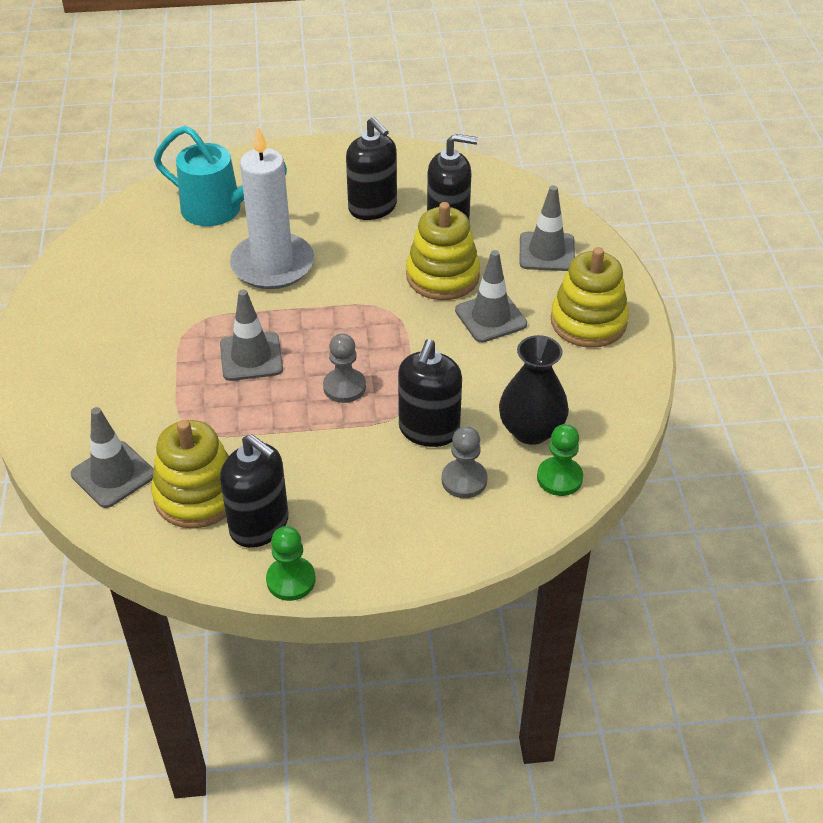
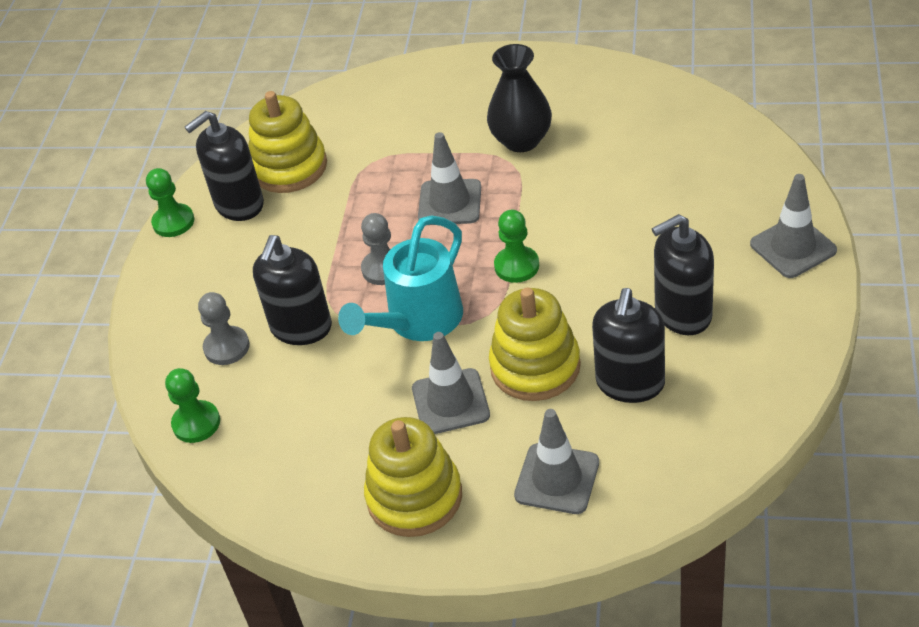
camera: 110 degrees right, 0 degrees up
grey traffic cone [71,407,154,508] -> grey traffic cone moved to [750,174,837,278]
turquoise watering can [154,126,287,226] -> turquoise watering can moved to [338,215,463,341]
white candle [230,127,314,289] -> none
black soap dispenser [398,339,462,447] -> black soap dispenser turned 105 degrees counterclockwise [253,235,332,345]
black vase [499,335,569,445] -> black vase moved to [487,44,552,152]
none -> green pawn [494,209,539,283]

